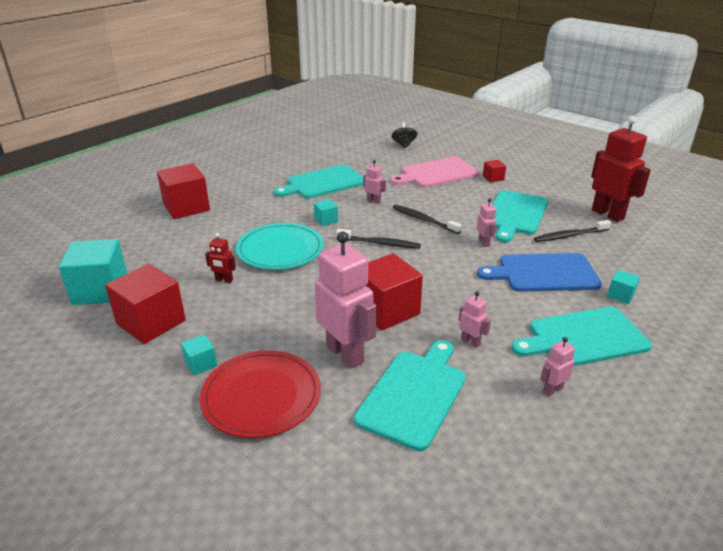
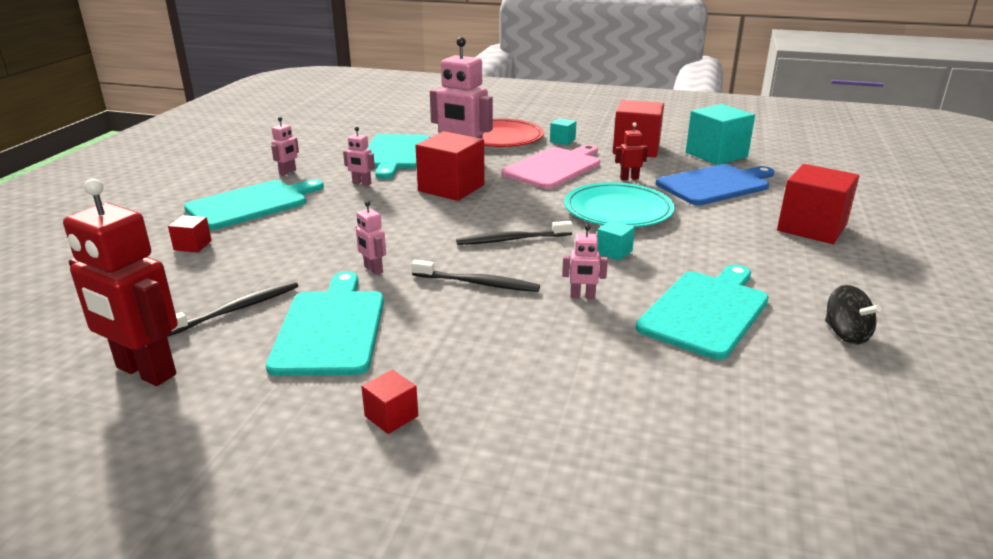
camera: 155 degrees right, 5 degrees down
pink cutting board [391,157,479,188] -> pink cutting board moved to [502,145,600,189]
black spinning top [392,122,417,148] -> black spinning top moved to [825,285,881,345]
blue cutting board [477,253,602,292] -> blue cutting board moved to [656,164,774,205]
turquoise cube [607,270,640,304] -> red cube [168,215,212,253]

